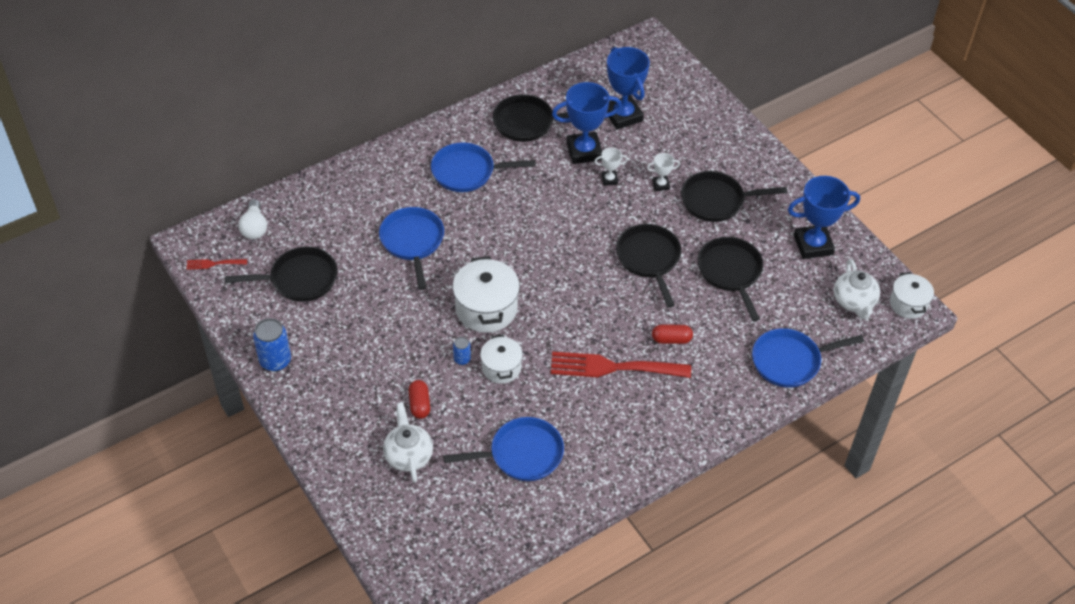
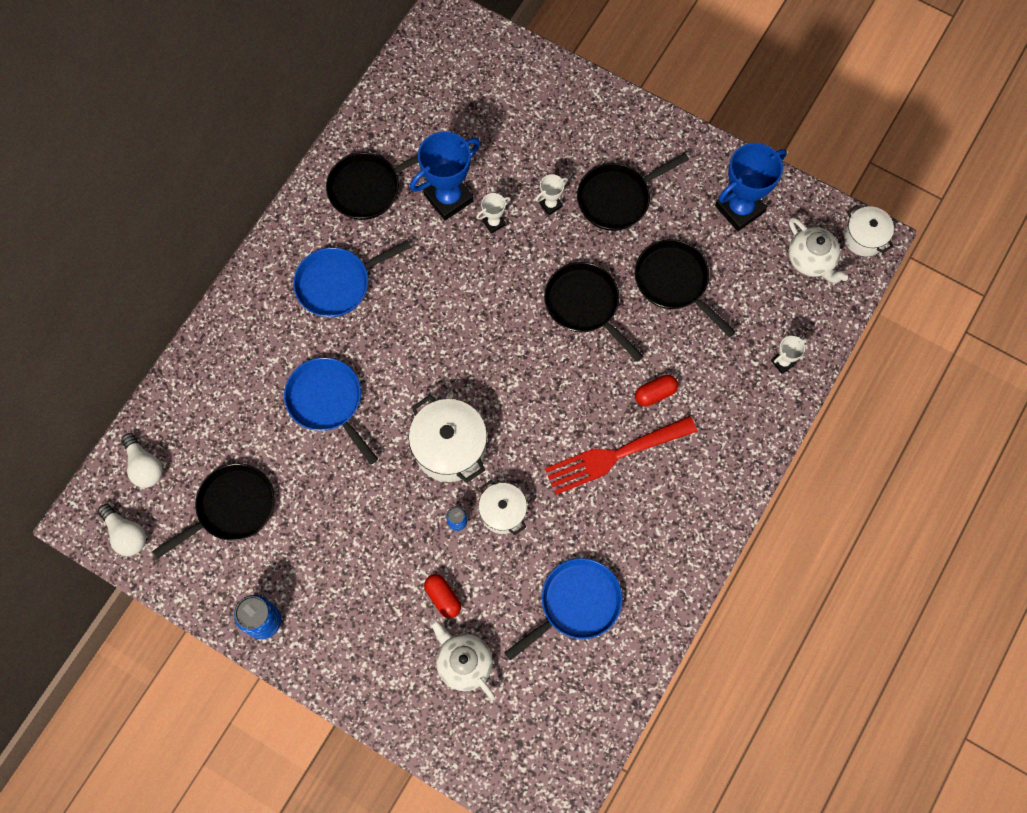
camera: 25 degrees left, 20 degrees up
red fork [186,259,247,270] -> white light bulb [98,504,146,556]
blue trophy [607,47,650,130] -> none
blue pan [752,328,864,388] -> white trophy [771,336,807,374]

